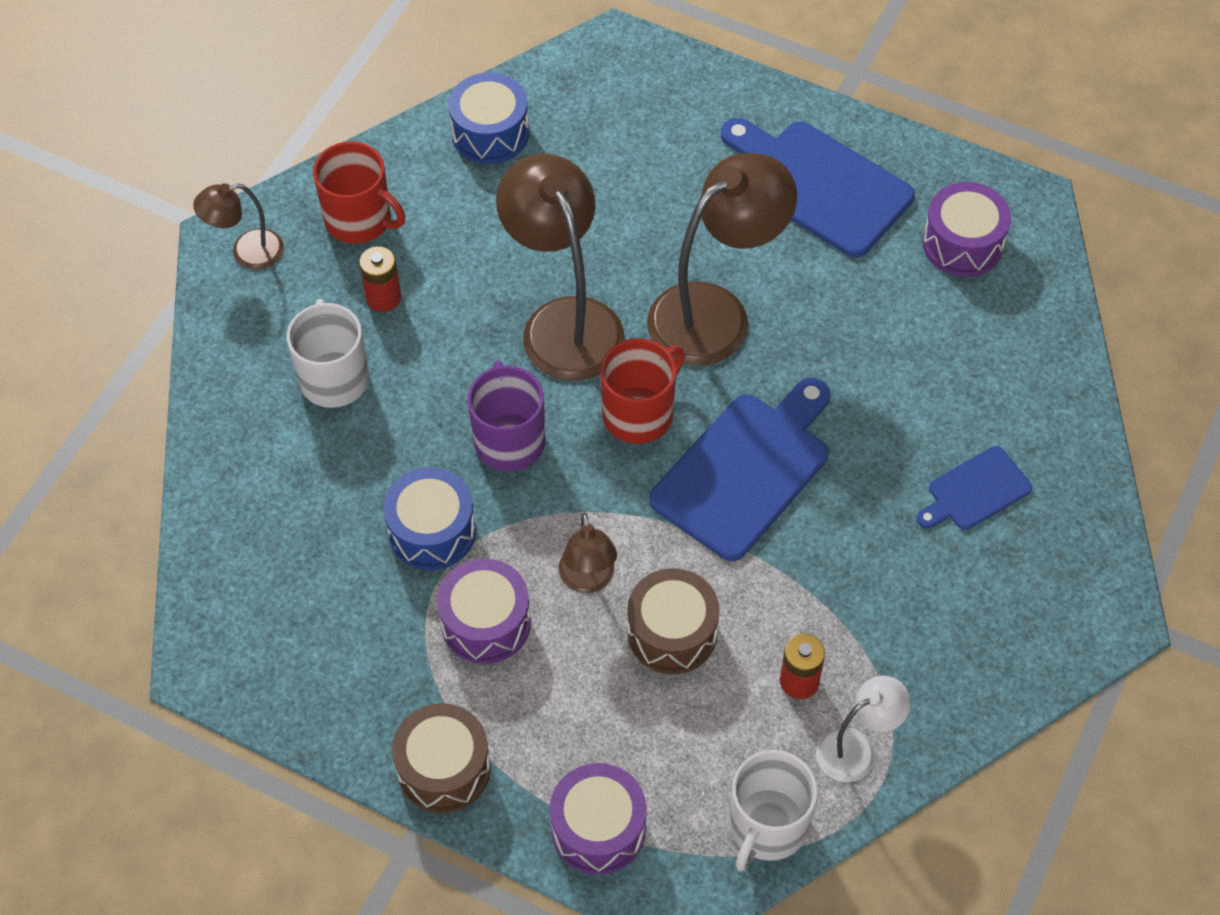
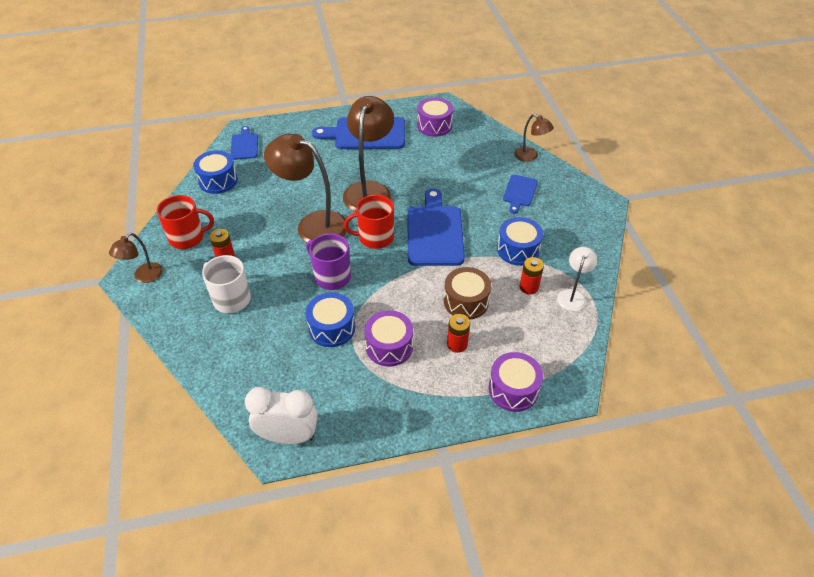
camera: 40 degrees left, 10 degrees down
brown drum [392,703,491,813] -> none
brown lamp [559,512,617,593] -> brown lamp moved to [514,114,554,162]
red mug [600,338,685,444] -> red mug turned 105 degrees counterclockwise [344,195,394,249]
white mug [729,750,818,871] -> none
none -> blue cutting board [231,126,258,160]
none -> white clock [245,387,318,444]
none -> red battery [447,314,470,353]
none -> blue drum [497,217,543,266]

